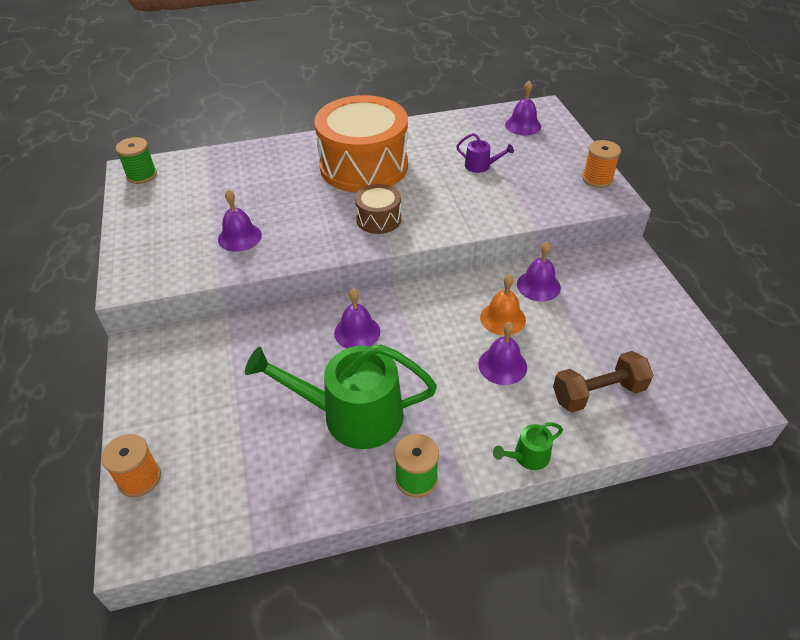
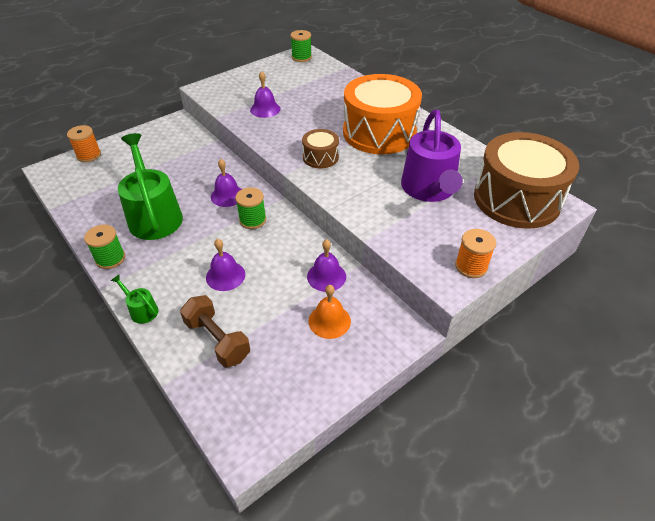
camera: 65 degrees right, 0 degrees up
purple watering can [456,133,514,173] -> purple watering can [401,110,463,202], size x2.31
orange bell [480,274,526,335] -> orange bell moved to [309,285,351,339]
purple bell [505,80,541,135] -> brown drum [474,132,579,229]
none -> green spool [235,187,266,229]

